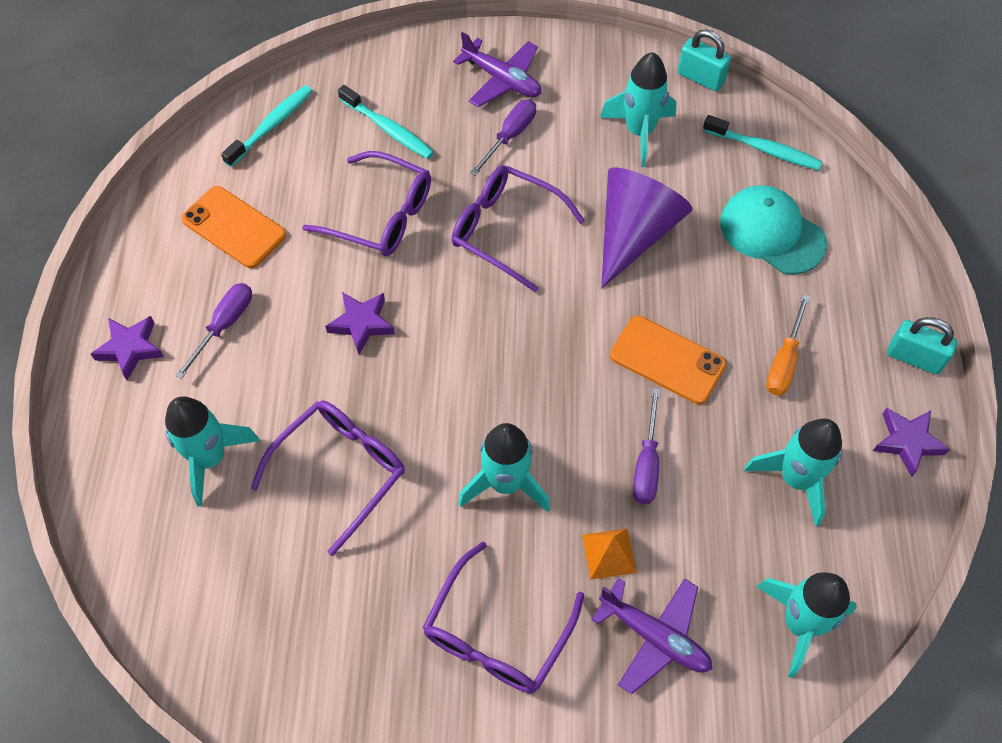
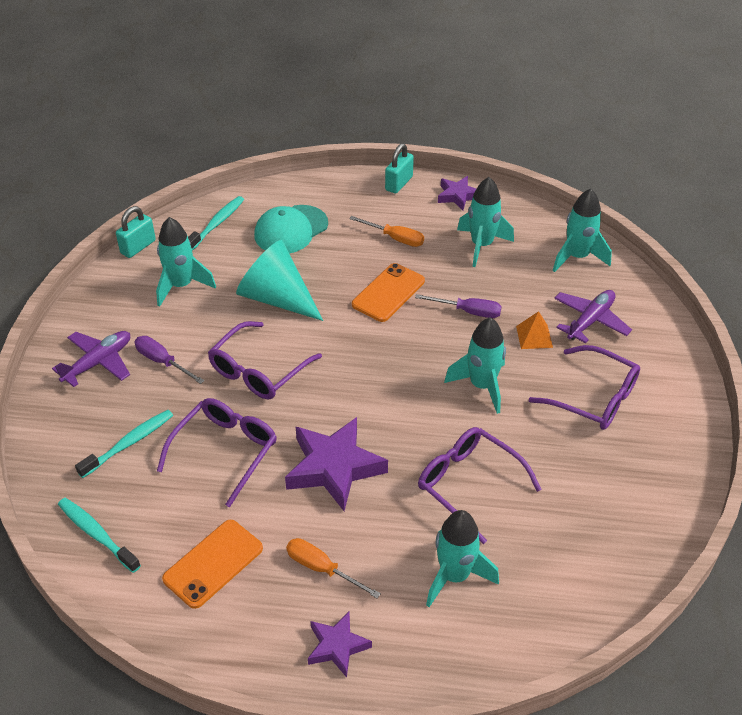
camera: 85 degrees left, 15 degrees down
purple screwdriver [175,283,252,379] -> orange screwdriver [286,538,381,598]
purple star [325,292,395,354] -> purple star [285,417,388,511], size x1.78
purple cone [601,168,693,288] -> turquoise cone [236,240,323,321]

